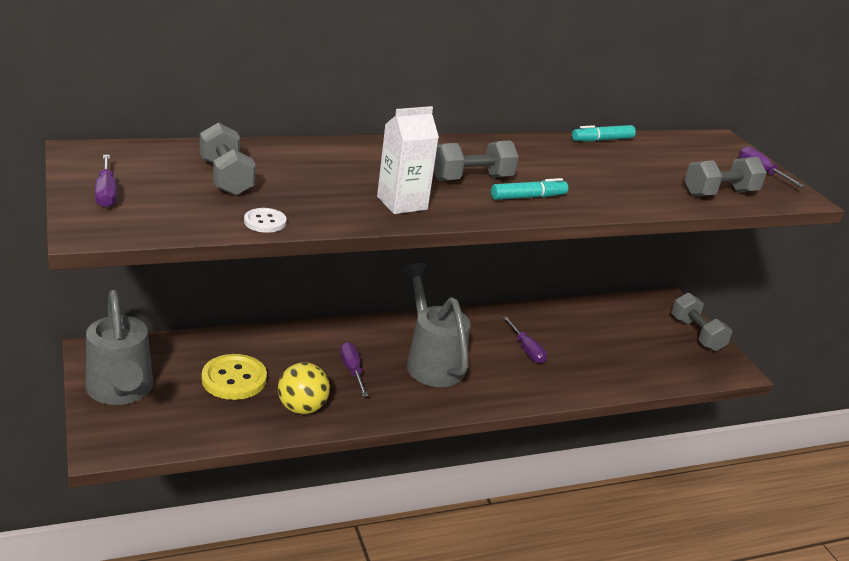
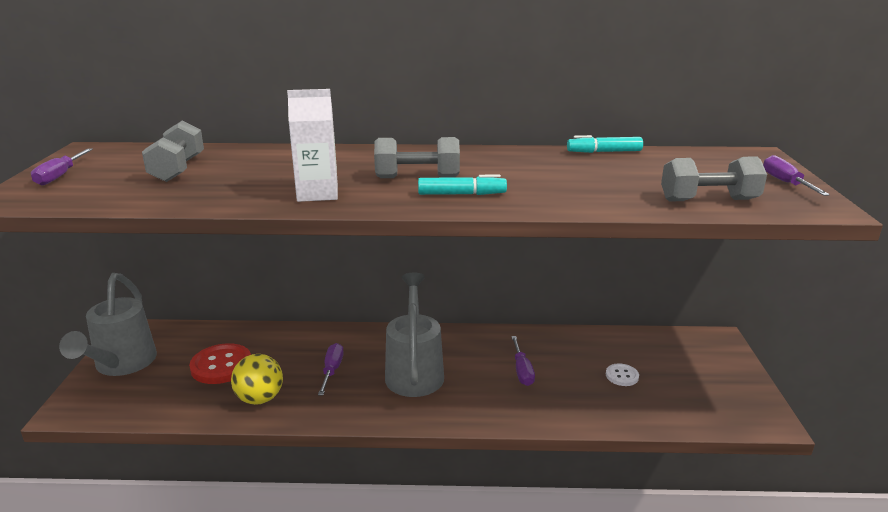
camera: 25 degrees right, 5 degrees down
yellow button [202,354,267,400] -> red button [189,343,251,384]
white button [244,208,287,233] -> white button moved to [606,363,639,386]
grey dumbbell [671,293,732,351] -> none

